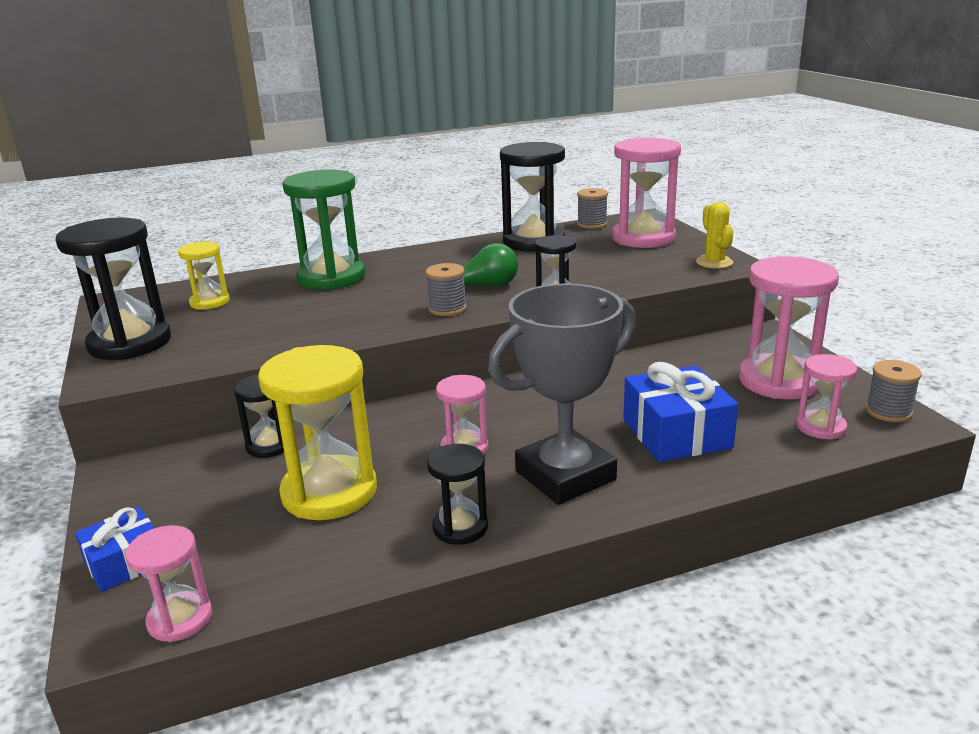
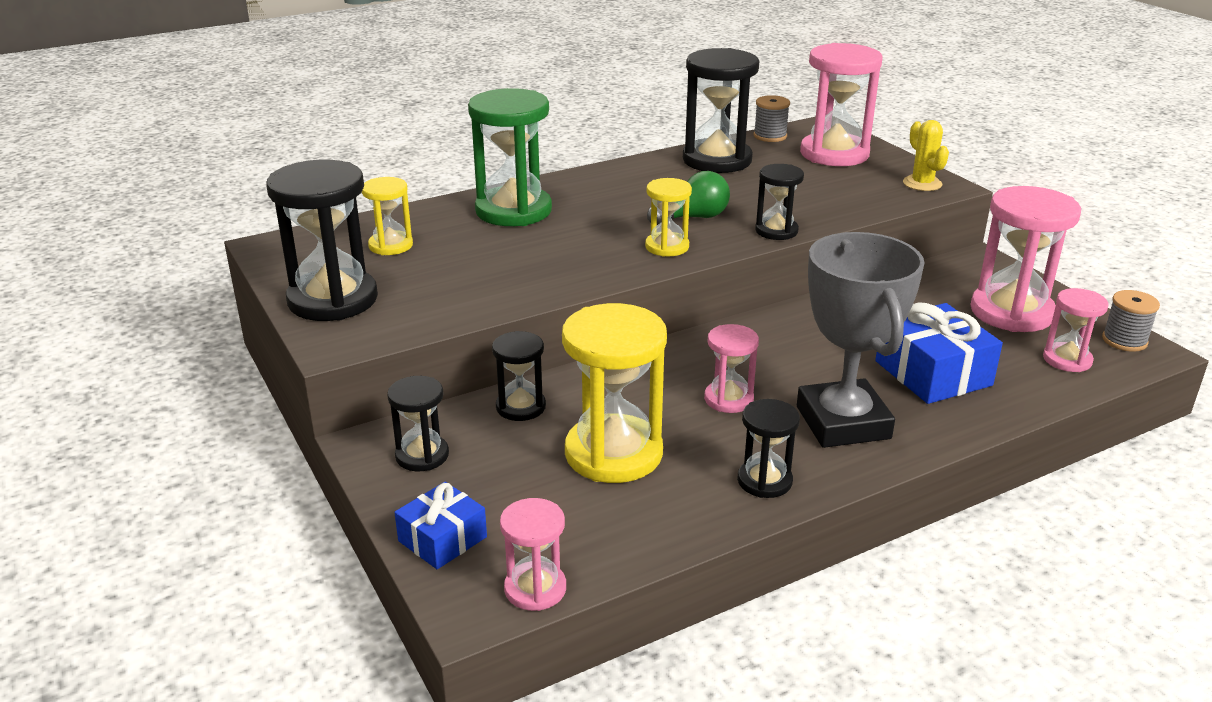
camera: 10 degrees left, 5 degrees up
grey spool [426,263,467,316] -> yellow hourglass [645,178,692,257]
grey trophy [488,283,636,505] -> grey trophy turned 60 degrees counterclockwise [797,232,925,448]
none -> black hourglass [387,376,449,471]

